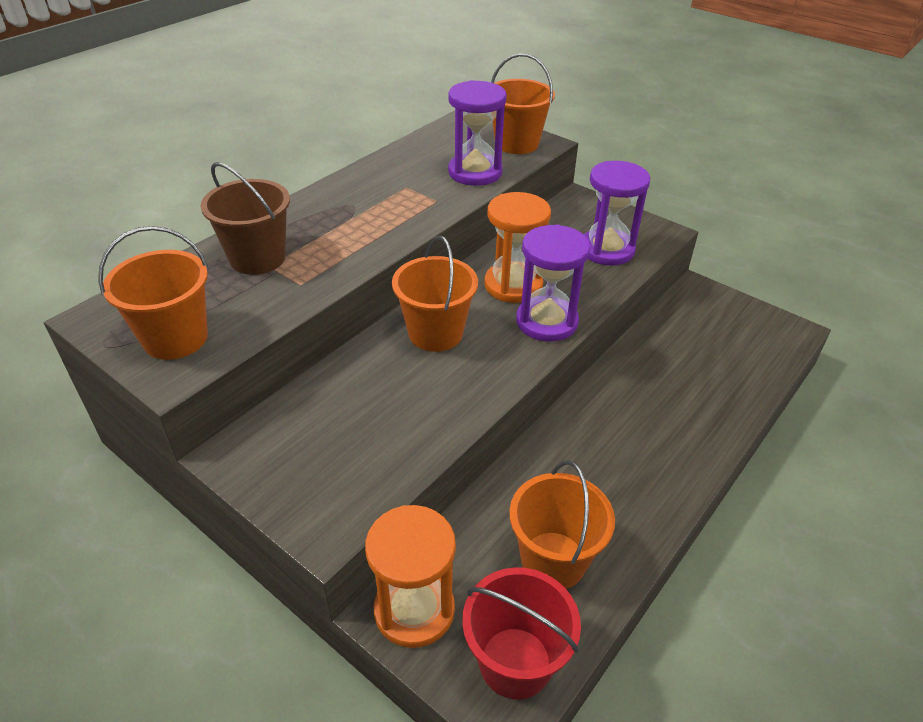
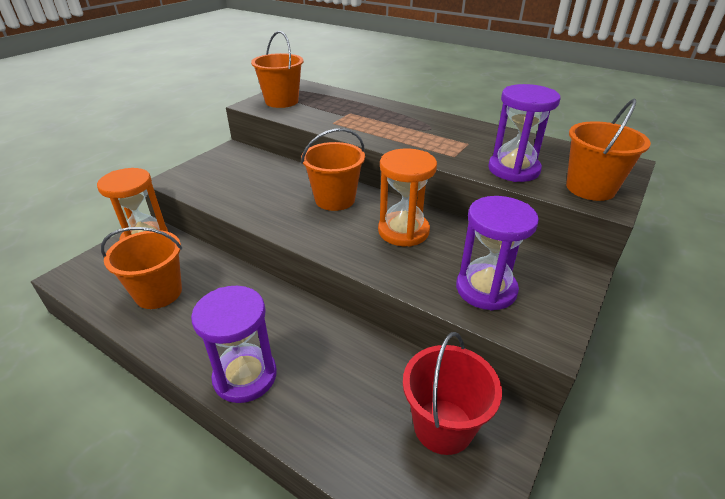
camera: 85 degrees right, 5 degrees down
brown bucket [200,162,290,275] -> none
red bucket [462,567,581,699] -> red bucket moved to [403,332,502,455]
purple hourglass [516,224,590,342] -> purple hourglass moved to [191,286,277,403]

